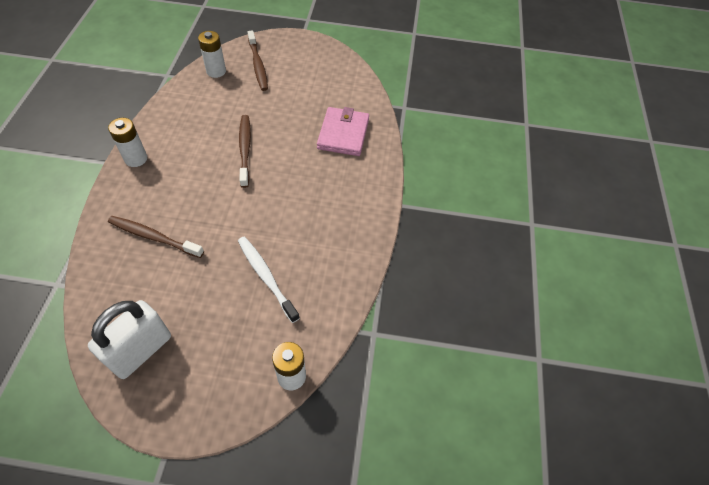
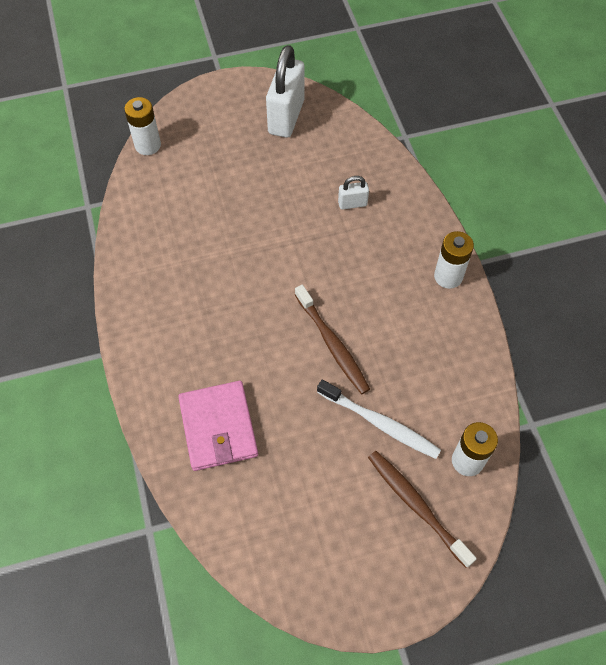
camera: 160 degrees right, 5 degrees up
brown toothbrush [108,216,204,258] -> white padlock [338,176,369,210]
white toothbrush [238,237,300,323] -> white toothbrush moved to [317,380,441,459]

